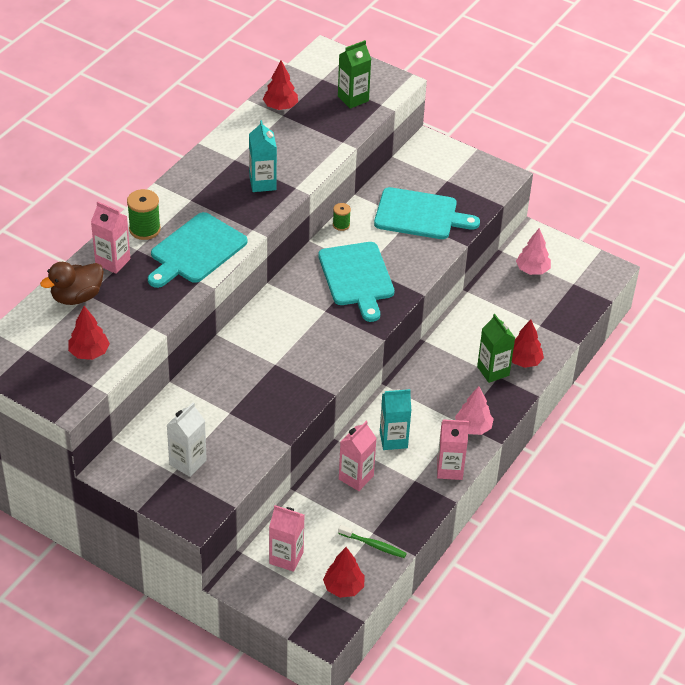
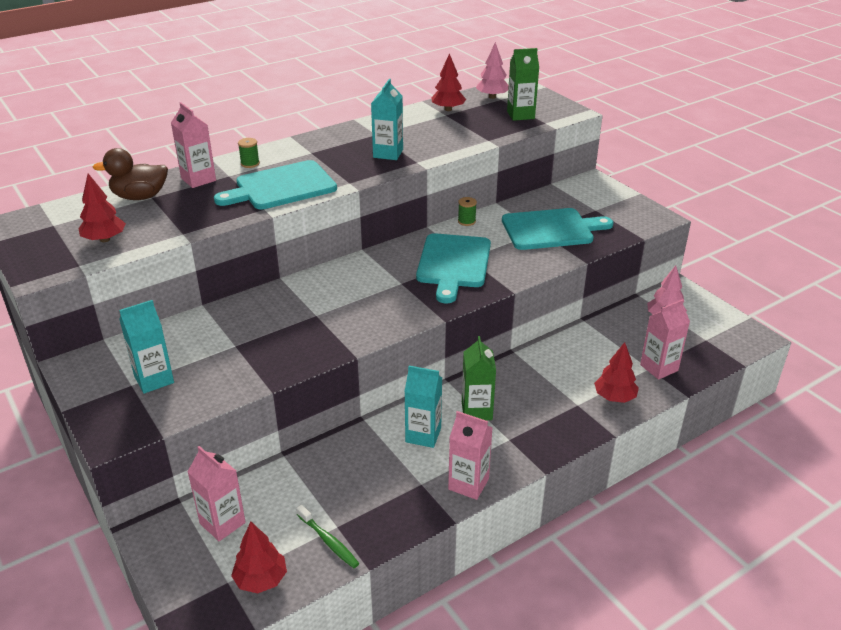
camera: 25 degrees right, 10 degrees down
green spool [127,189,161,240] -> green spool [238,138,260,168], size x0.59
white carton [167,402,207,477] -> turquoise carton [119,300,174,394]
pink carton [339,421,377,491] -> pink carton moved to [640,299,690,380]
turquoise cutting board [374,187,480,239] -> turquoise cutting board turned 45 degrees counterclockwise [502,208,614,250]
pink tree [455,386,494,435] -> pink tree moved to [476,42,509,99]
green carton [477,314,515,383] -> green carton moved to [462,336,496,420]

